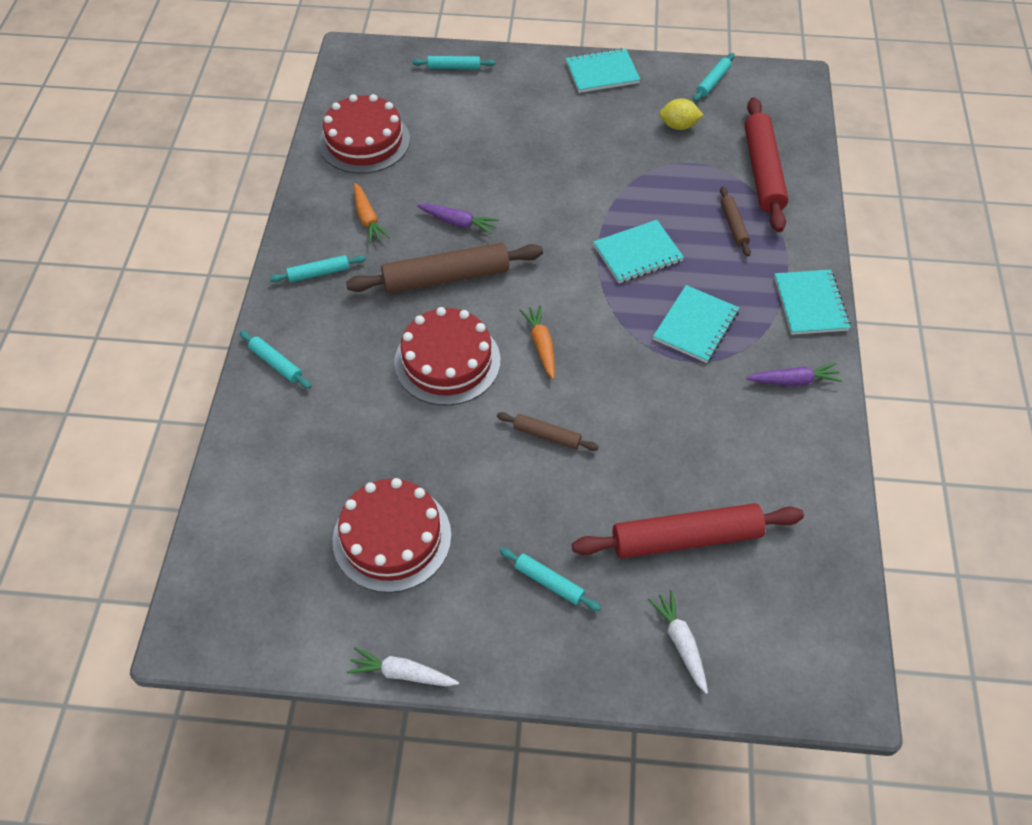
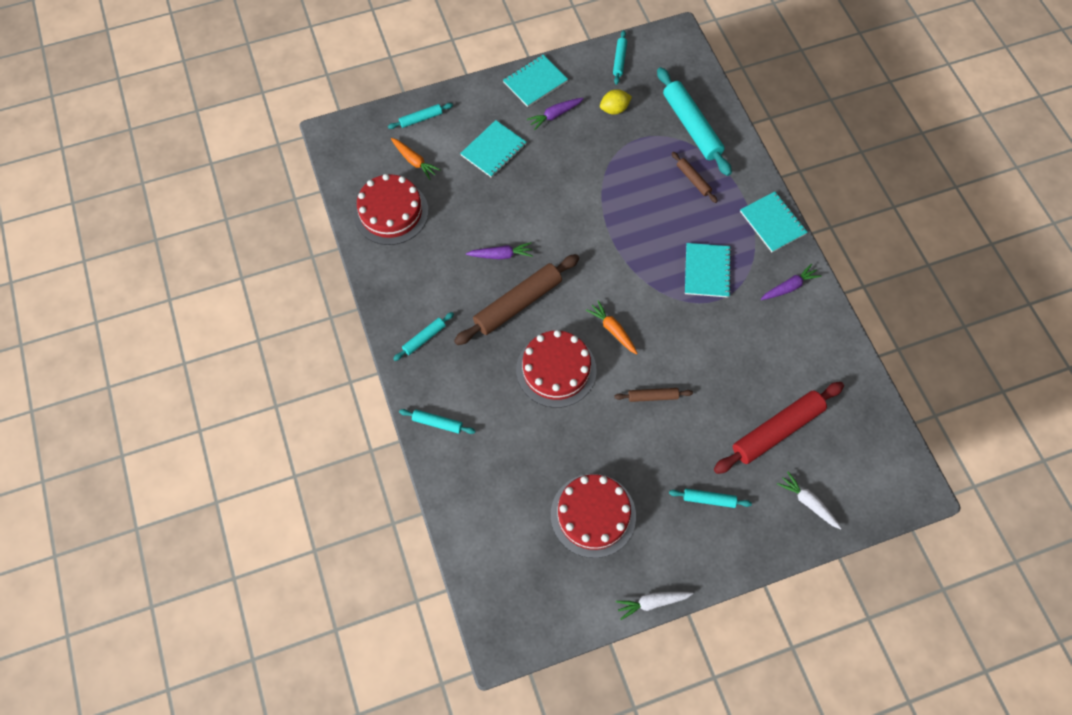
camera: 25 degrees left, 10 degrees up
orange carrot [354,183,390,244] -> orange carrot moved to [391,138,441,180]
turquoise notebook [593,220,684,283] -> turquoise notebook moved to [460,120,527,178]
red rolling pin [744,97,788,232] -> turquoise rolling pin [657,67,732,176]
none -> purple carrot [527,98,584,130]

